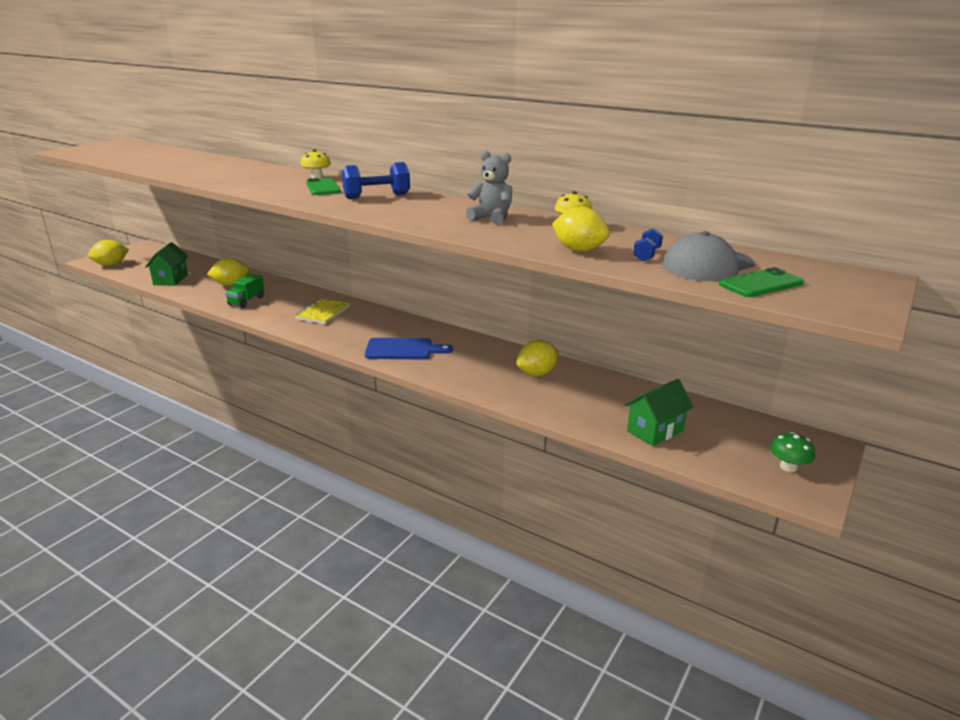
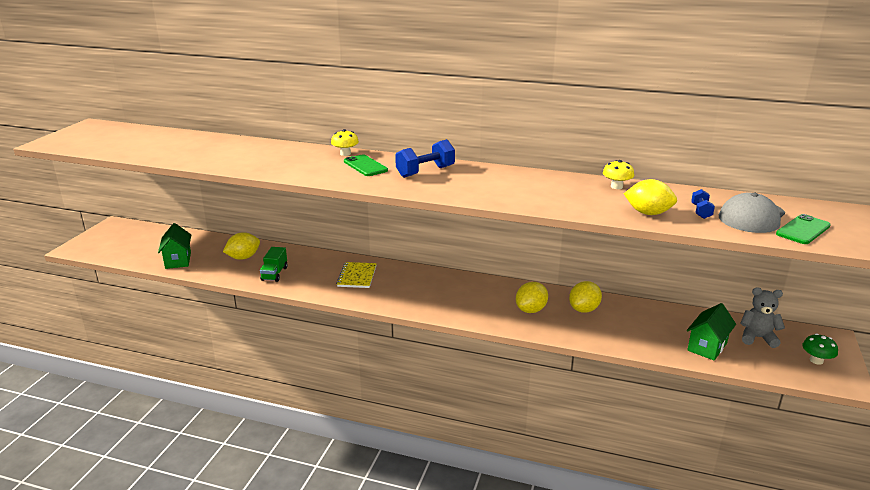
camera: 15 degrees left, 0 degrees up
yellow lemon [88,240,129,266] -> yellow lemon moved to [516,282,548,313]
blue cutting board [365,338,453,359] -> none
grey teddy bear [466,150,512,225] -> grey teddy bear moved to [740,287,785,348]

